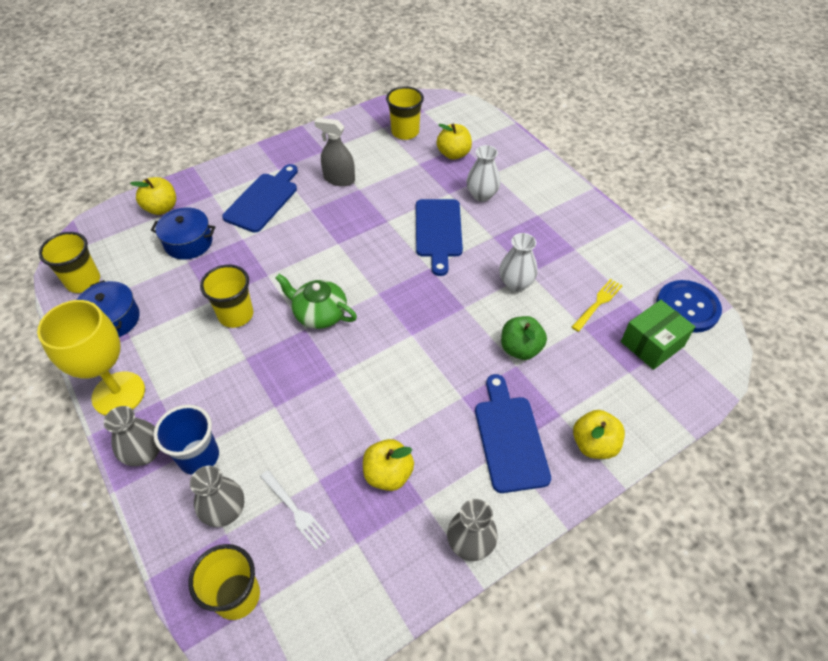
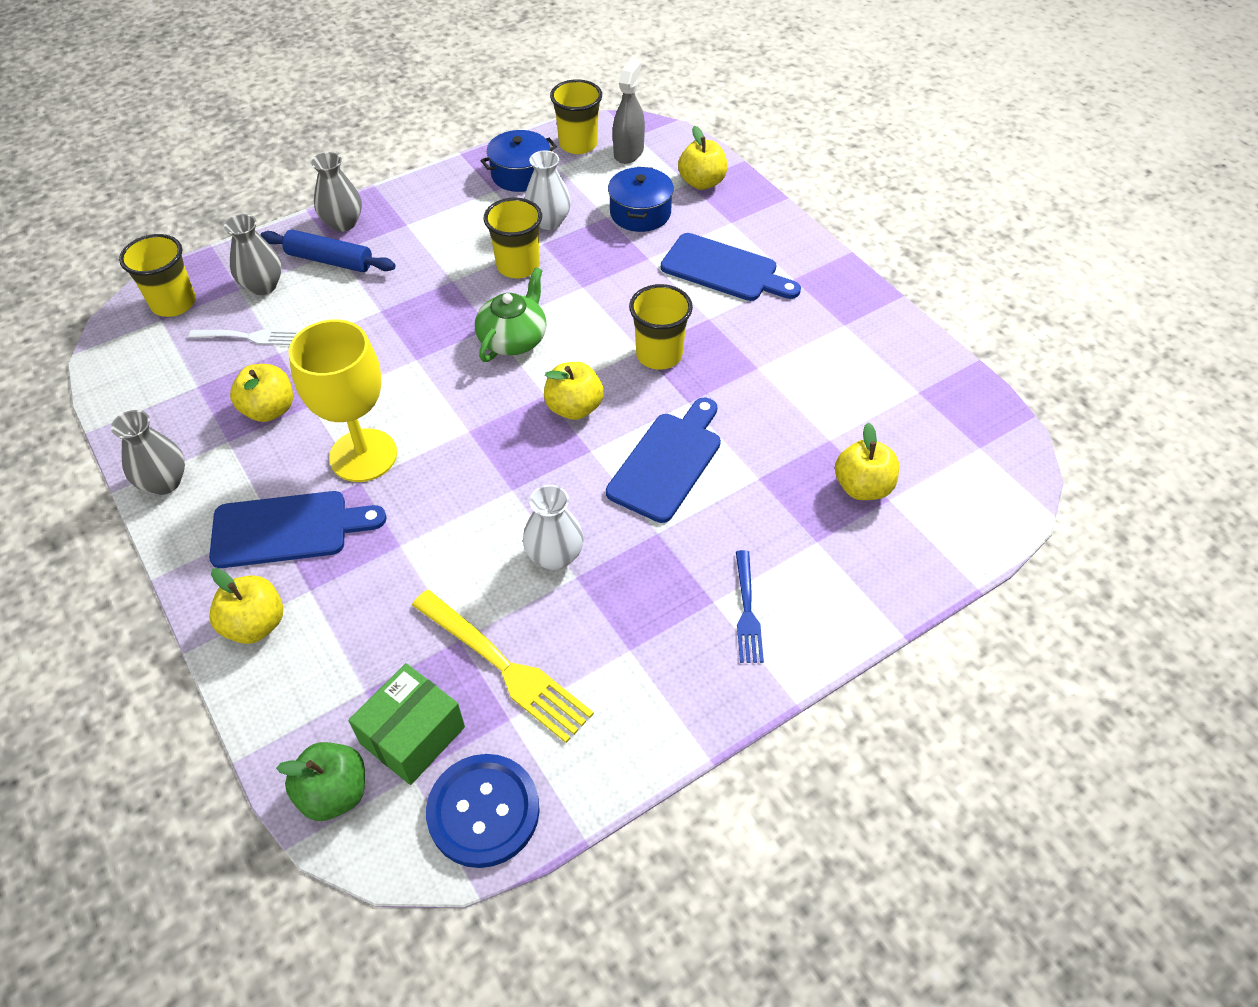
camera: 90 degrees right, 0 degrees up
yellow goblet [37,300,145,416] -> yellow goblet moved to [288,319,397,482]
blue cup [153,405,219,475] -> blue rolling pin [260,230,396,272]
white fork [260,470,330,550] -> white fork turned 135 degrees counterclockwise [189,330,297,345]
grey spray bottle [314,118,355,186] -> grey spray bottle moved to [613,58,645,164]
yellow cup [386,86,424,140] -> yellow cup moved to [629,284,693,370]
blue cutting board [416,199,463,276] -> blue cutting board turned 120 degrees clockwise [606,398,721,523]
white vase [467,145,501,202] -> white vase moved to [525,150,571,230]
green apple [501,316,547,360] -> green apple moved to [276,742,365,821]
yellow fork [572,279,623,332] -> yellow fork [412,590,594,743], size x1.69
green box [621,300,695,370] -> green box turned 75 degrees clockwise [349,663,465,785]
none -> yellow apple [544,362,604,420]
none -> blue fork [736,550,764,663]

